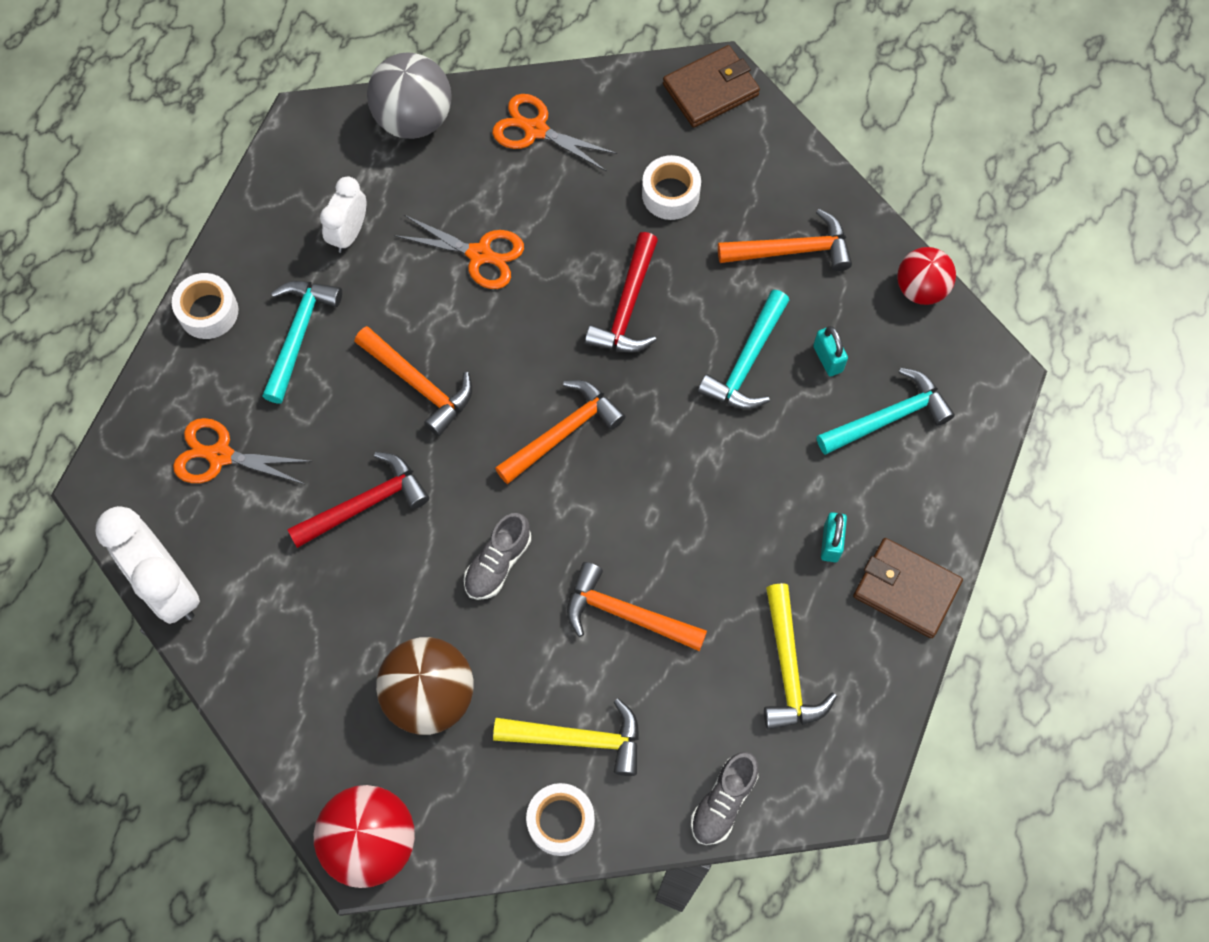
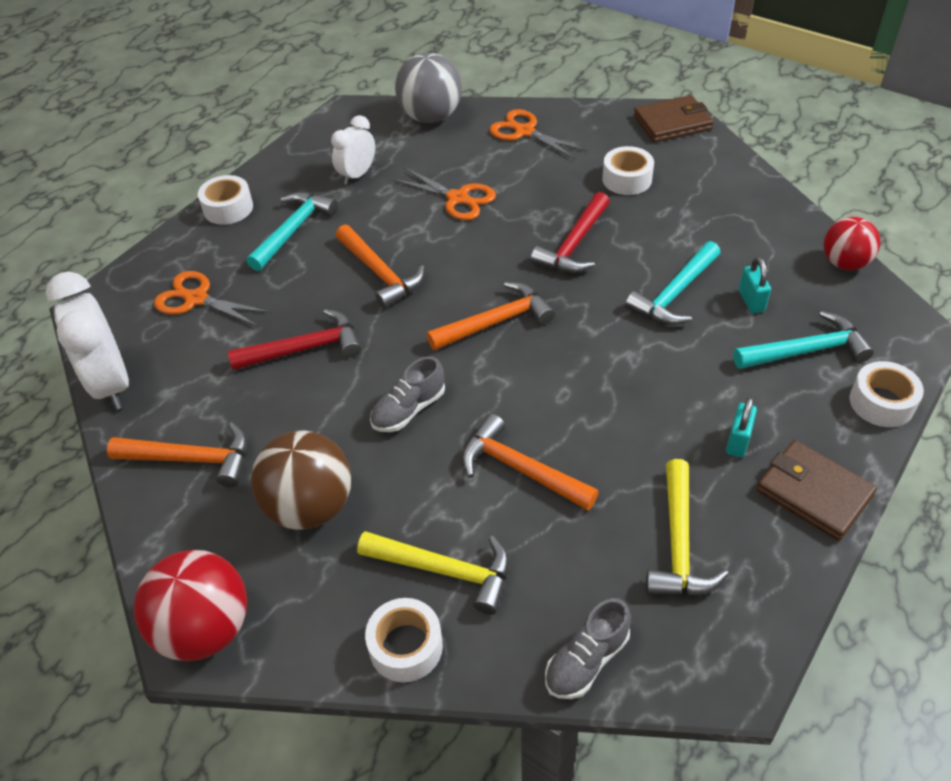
camera: 15 degrees right, 20 degrees down
orange hammer [718,209,852,271] -> orange hammer moved to [107,422,248,487]
none -> white tape [850,361,924,427]

